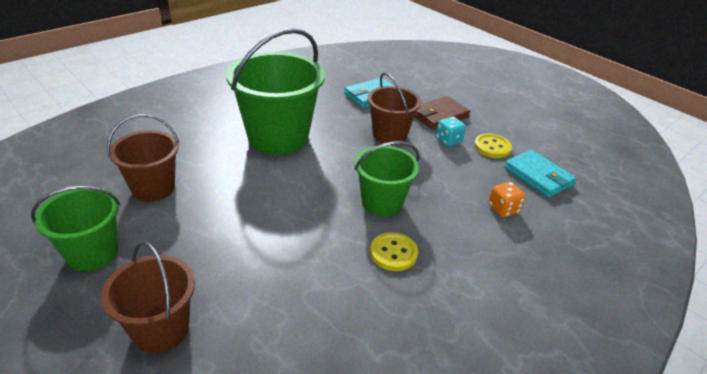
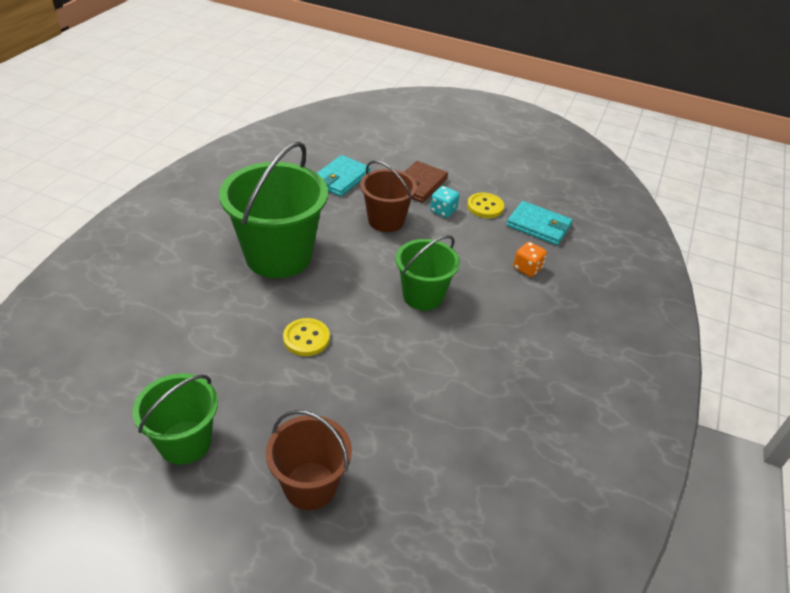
camera: 25 degrees left, 5 degrees up
brown bucket [107,114,179,202] -> none
yellow button [370,232,418,271] -> yellow button moved to [283,318,330,356]

